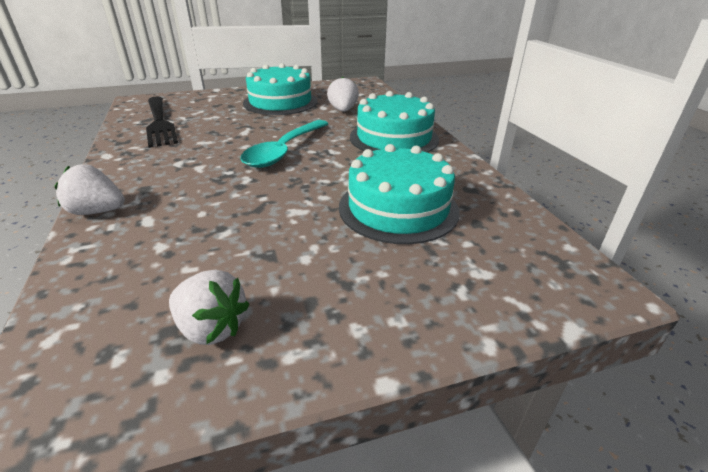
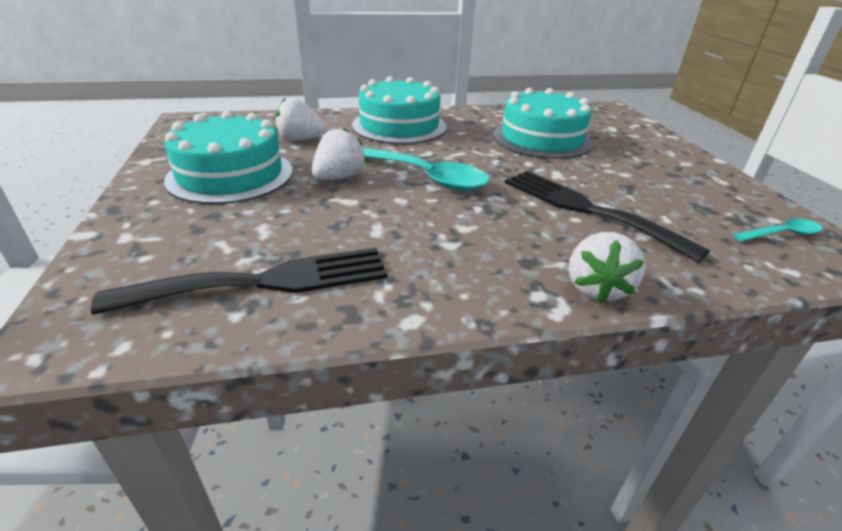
camera: 85 degrees left, 0 degrees up
white strawberry [169,270,250,345] -> white strawberry moved to [312,128,366,180]
none -> black fork [505,171,710,263]
none -> turquoise spoon [733,218,823,242]

